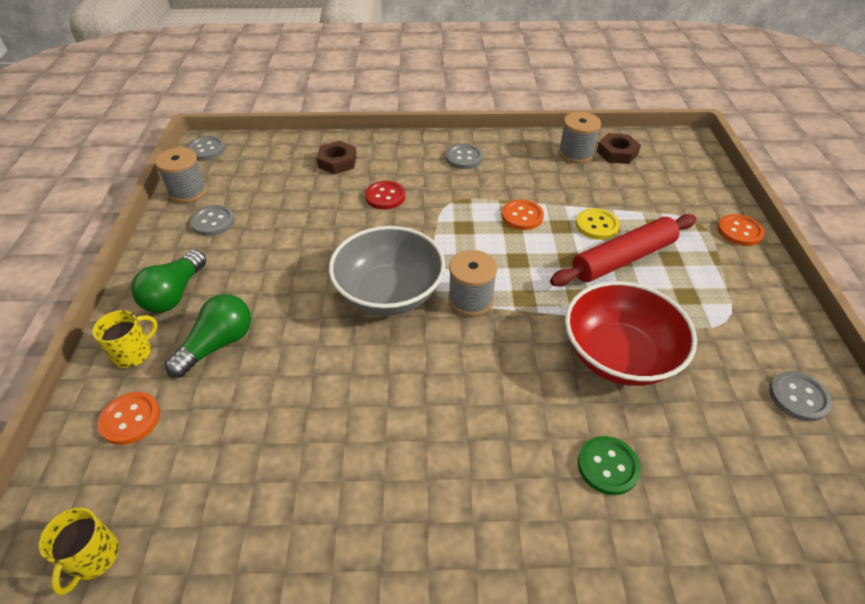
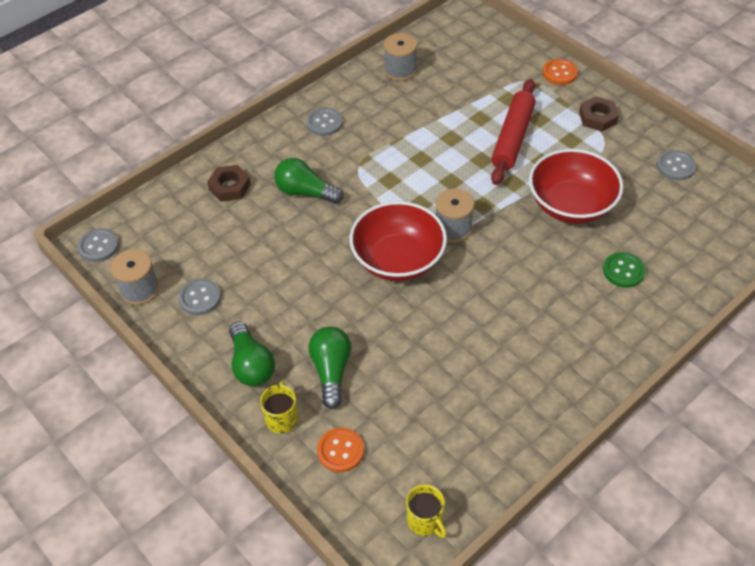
camera: 40 degrees left, 5 degrees up
grey bowl [329,226,445,316] -> red bowl [349,201,447,281]
red button [365,181,405,209] -> green light bulb [274,158,343,204]
orange button [502,200,544,230] -> none
yellow button [576,208,620,240] -> none
brown nut [597,133,641,164] -> brown nut moved to [579,96,619,132]

